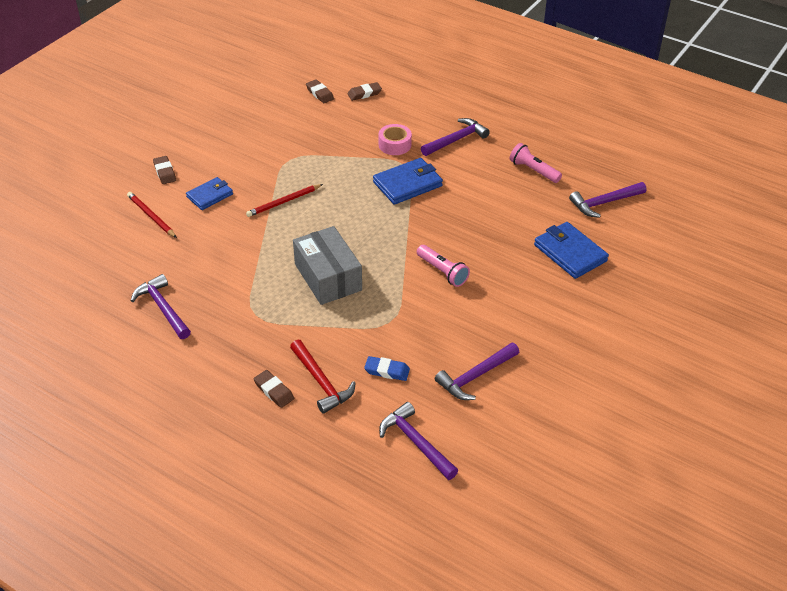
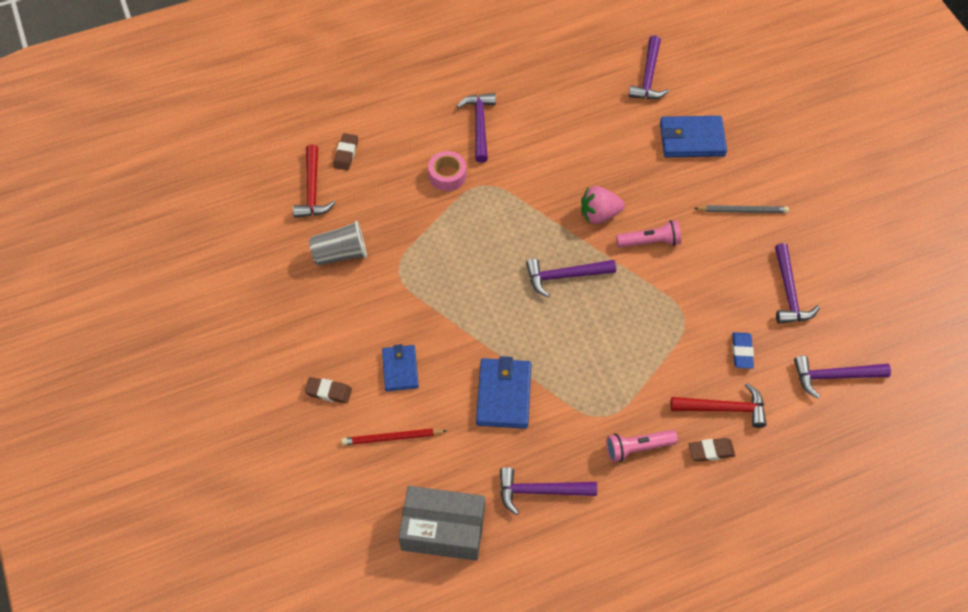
camera: 55 degrees left, 15 degrees up
red pencil [246,184,323,217] -> none
grey box [293,226,362,305] -> grey box moved to [398,486,485,561]
brown eraser [306,79,334,103] -> red hammer [293,144,336,218]
blue eraser [364,356,410,381] -> blue eraser turned 45 degrees counterclockwise [732,332,754,369]
blue wallet [373,158,443,205] -> blue wallet moved to [476,356,531,429]
pink flashlight [510,143,562,183] -> pink flashlight moved to [606,430,678,462]
none -> grey cup [309,221,367,266]
none -> purple hammer [526,259,616,298]
none -> pink strawberry [581,186,625,224]
none -> grey pencil [694,205,789,213]

